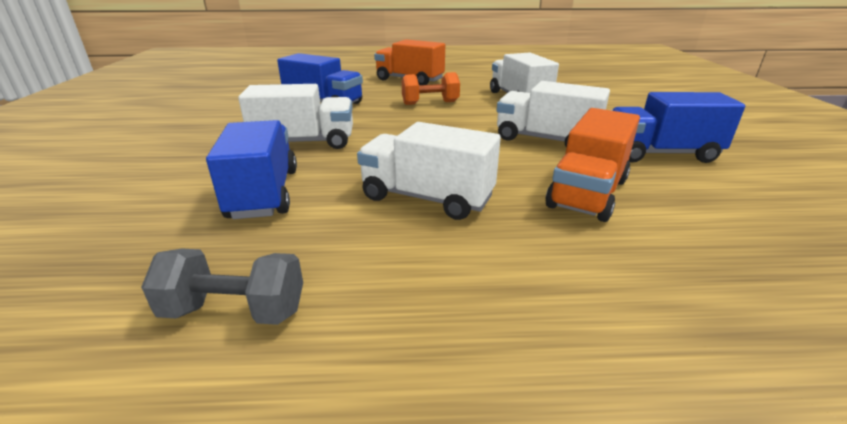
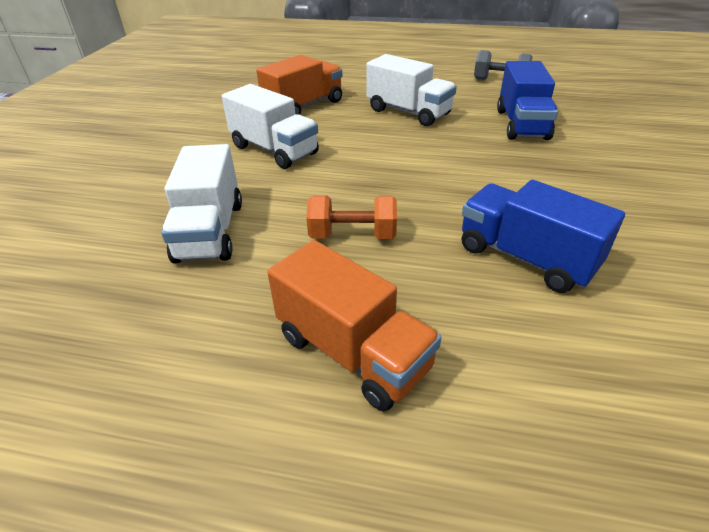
camera: 165 degrees left, 10 degrees up
white truck [238,84,353,149] -> none
blue truck [611,92,745,163] -> none

